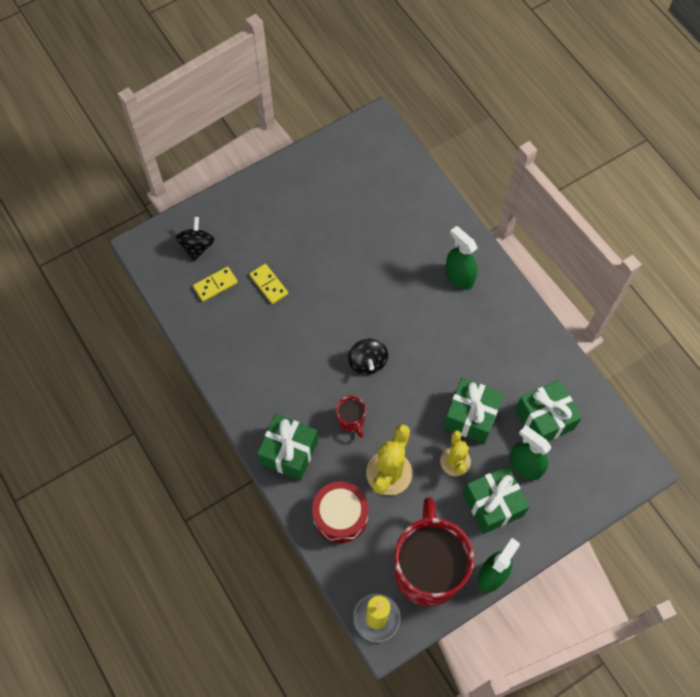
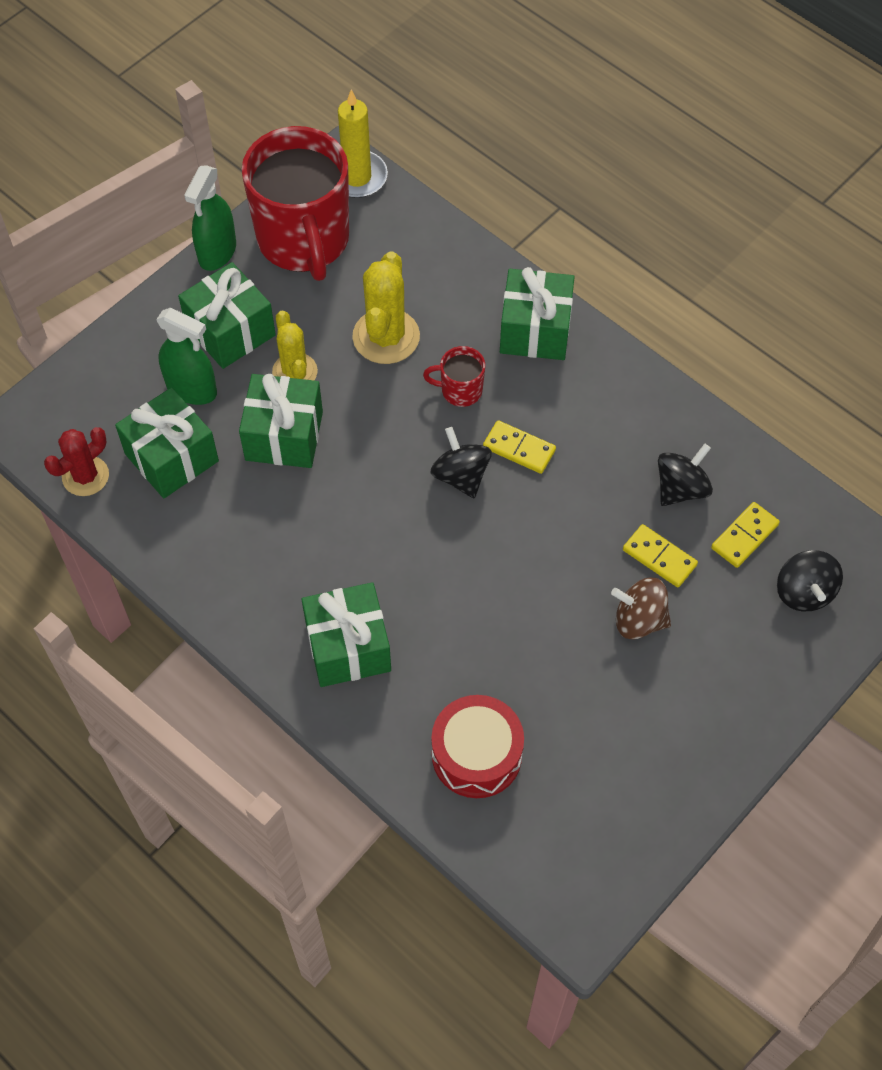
camera: 165 degrees right, 5 degrees down
red drum [312,481,369,543] -> red drum moved to [431,695,524,798]
red mug [336,396,366,438] -> red mug turned 45 degrees counterclockwise [423,346,485,407]
green spray bottle [445,226,477,290] -> green gift [301,582,391,687]
none -> red cactus [44,427,109,496]
none -> yellow domino [483,420,556,474]
none -> brown spinning top [611,577,671,639]
none -> black spinning top [658,443,713,506]

